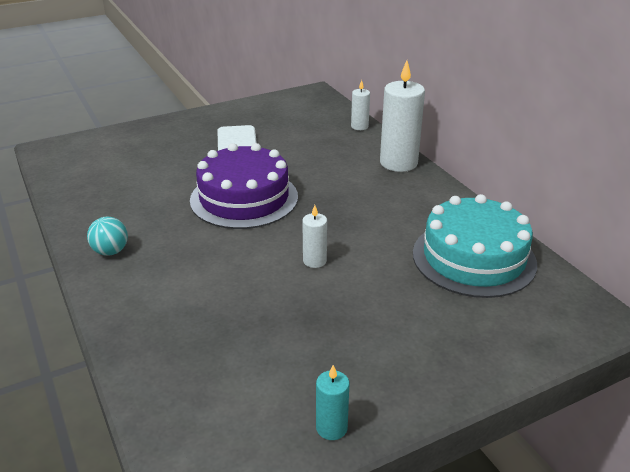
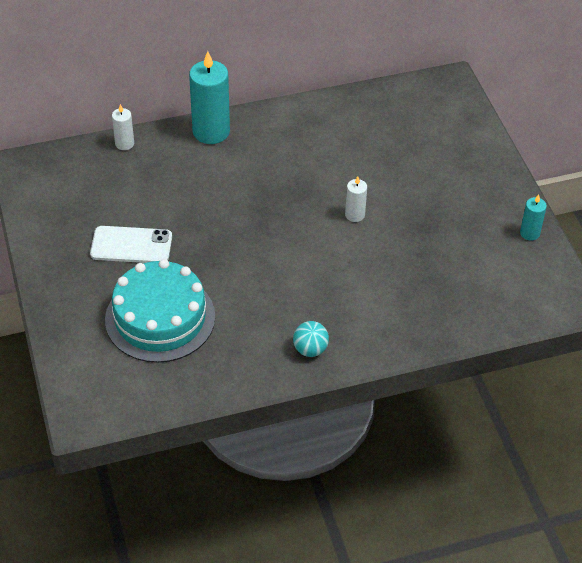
camera: 80 degrees left, 15 degrees up
purple cake [190,143,298,229] -> none
white candle [380,60,425,172] -> turquoise candle [189,51,230,144]
turquoise cake [413,194,537,298] -> turquoise cake moved to [105,259,215,363]

